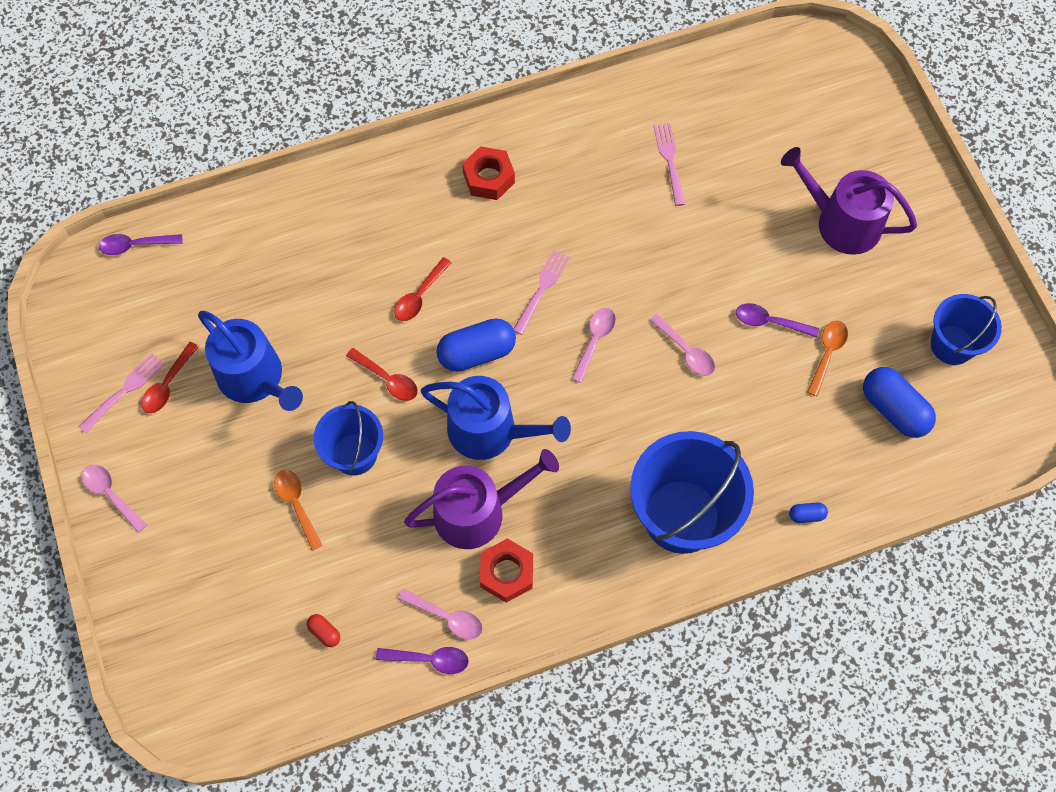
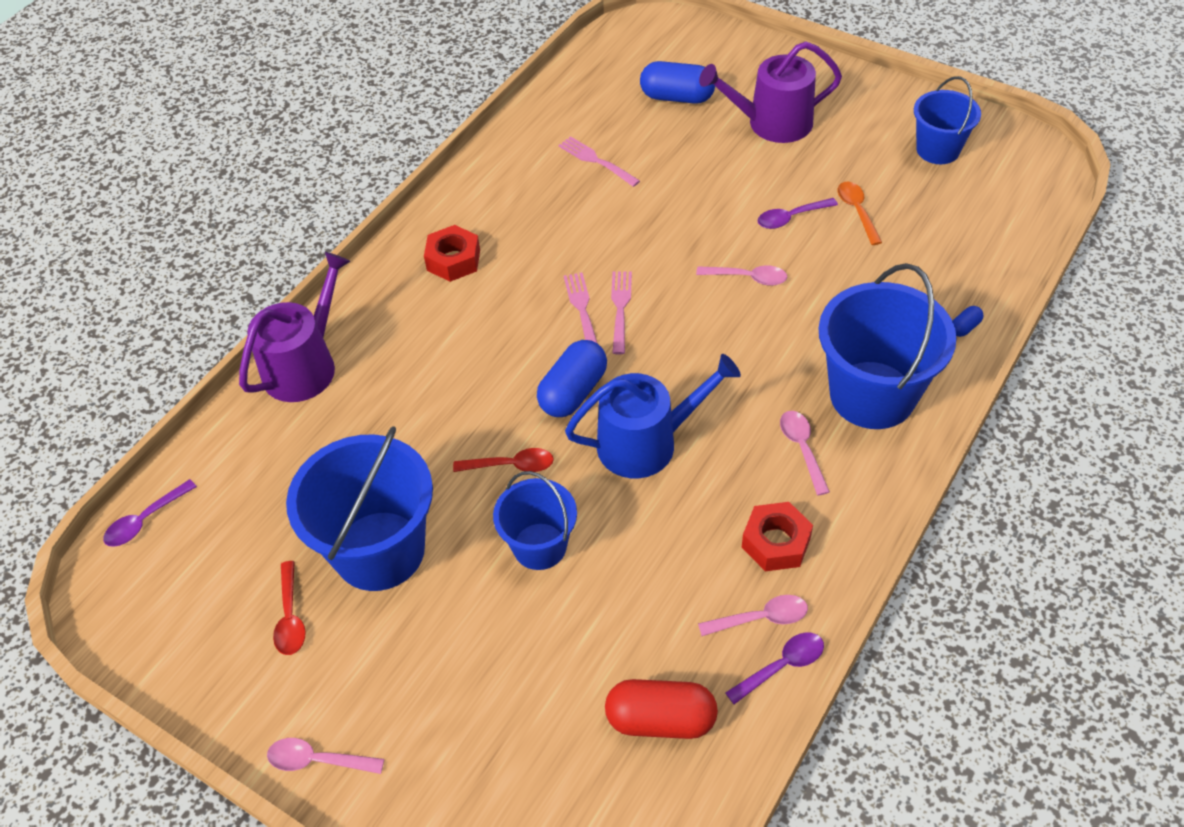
camera: 35 degrees left, 15 degrees down
pink fork [78,353,165,433] -> pink fork moved to [611,271,632,354]
blue watering can [198,311,303,411] -> blue bucket [286,426,433,591]
orange spoon [274,470,323,551] -> none
red capsule [307,614,340,647] -> red capsule [605,679,718,739], size x2.22
red spoon [394,257,452,321] -> none
purple watering can [404,449,559,549] -> purple watering can moved to [239,252,351,402]
pink spoon [571,308,616,383] -> pink spoon moved to [780,411,830,496]
blue capsule [863,367,936,438] -> blue capsule moved to [640,61,715,104]

